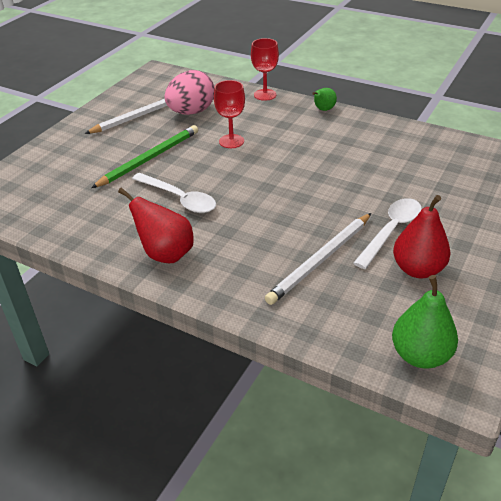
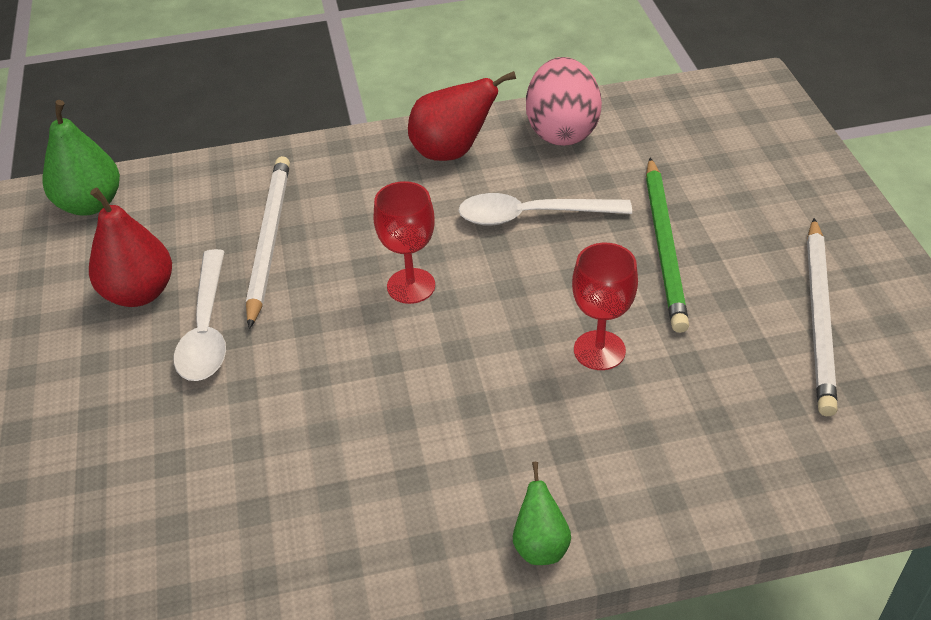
camera: 140 degrees right, 5 degrees up
pink egg [165,70,214,115] -> pink egg moved to [526,57,602,146]
red goblet [251,38,279,101] -> red goblet moved to [374,181,435,304]

